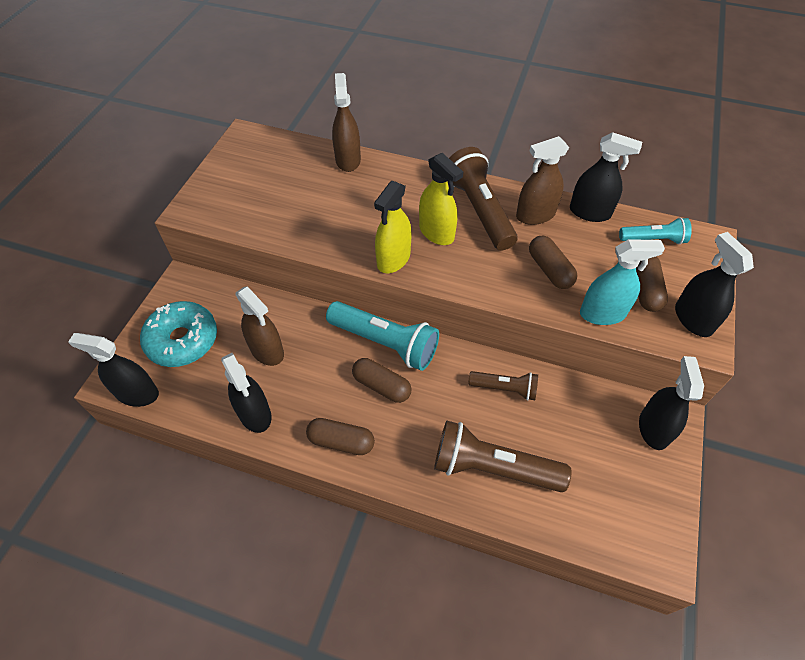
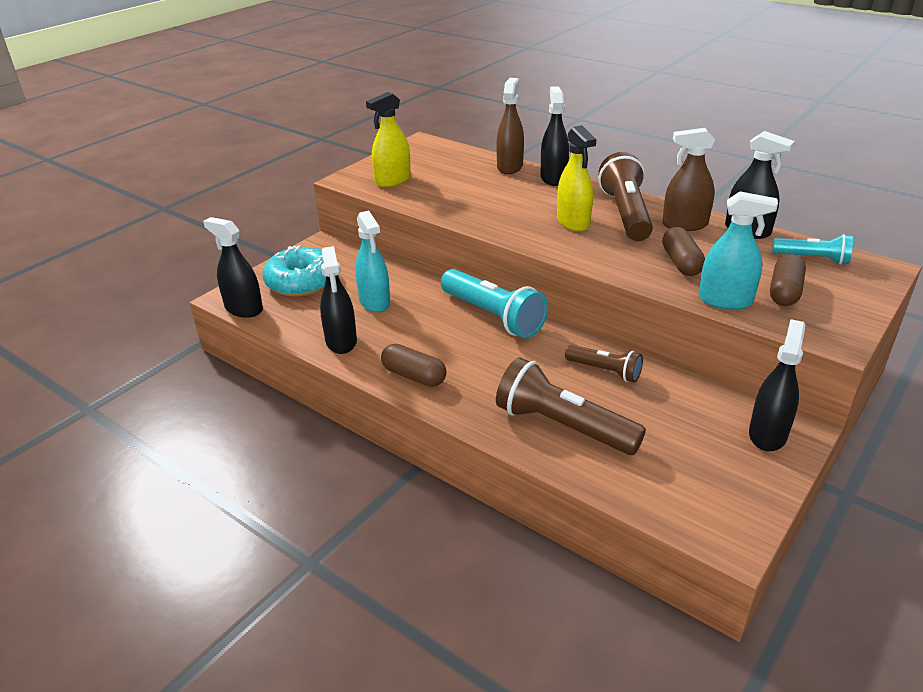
camera: 20 degrees right, 20 degrees down
brown spray bottle [236,286,284,366] -> turquoise spray bottle [355,211,390,312]
brown capsule [352,358,412,403] -> none
yellow spray bottle [374,181,412,273] -> yellow spray bottle moved to [366,92,411,187]
black spray bottle [675,232,754,337] -> black spray bottle moved to [541,86,569,186]

